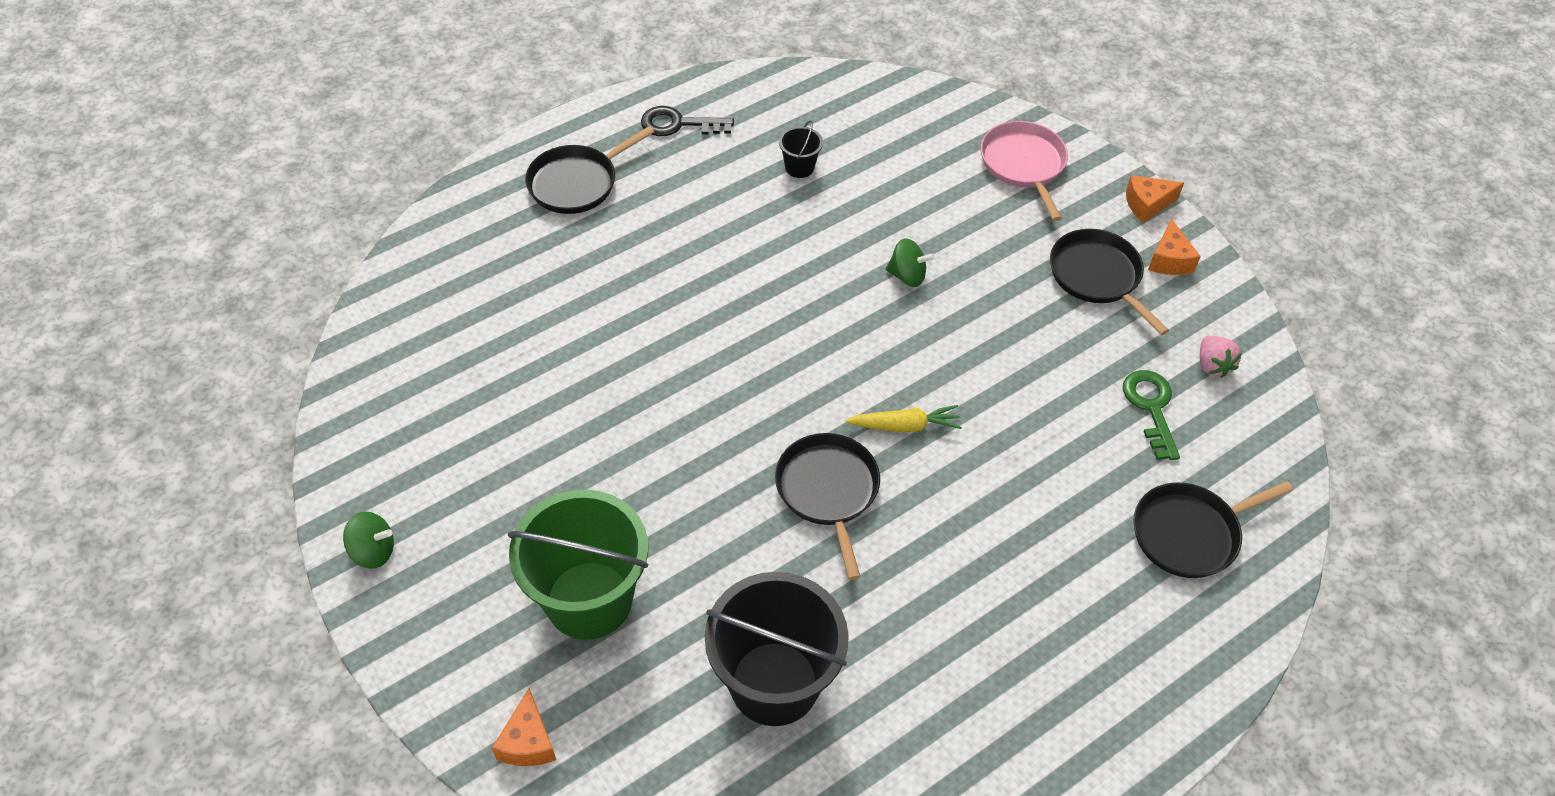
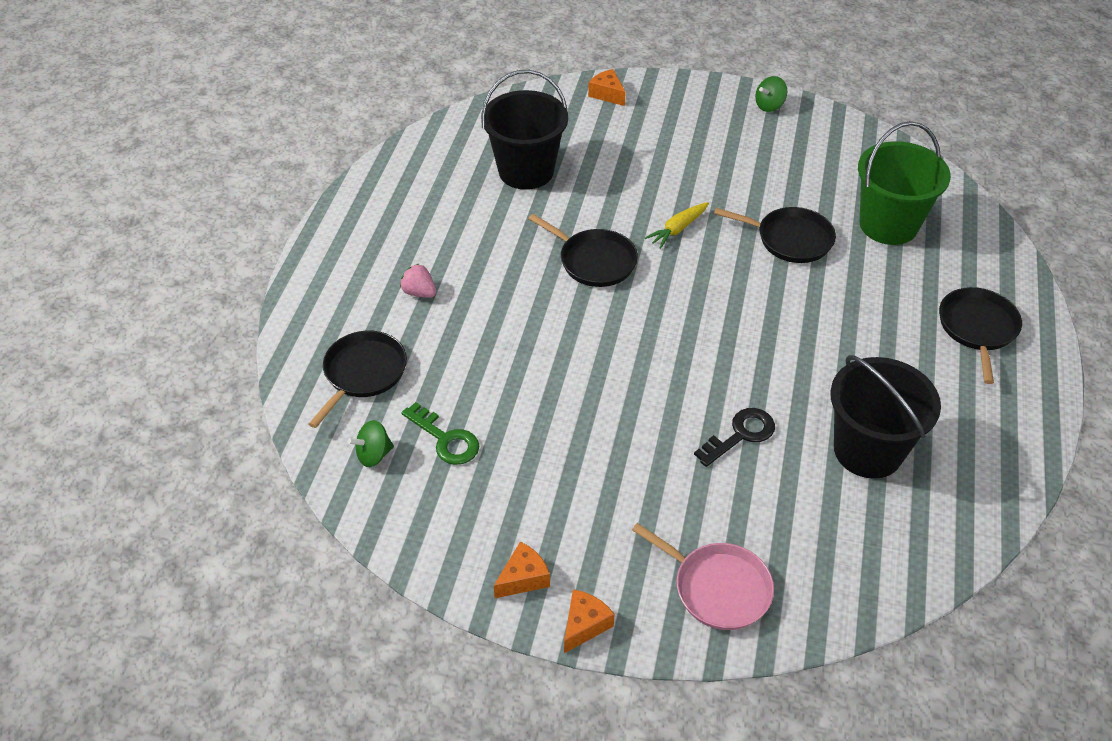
camera: 140 degrees right, 5 degrees down
green bucket [508,489,648,640] -> green bucket moved to [858,121,951,245]
black key [641,106,734,136] -> black key moved to [694,408,775,467]
black bucket [779,120,823,178] -> black bucket [830,355,941,479], size x2.35
yellow carrot [846,405,962,432] -> yellow carrot moved to [645,202,709,249]
green spinning top [886,238,935,287] -> green spinning top moved to [348,420,394,467]
black pan [1050,229,1169,335] -> black pan moved to [714,207,836,263]
orange cheese [1148,219,1201,275] -> orange cheese turned 90 degrees clockwise [494,542,550,598]
pink strawberry [1200,336,1242,378] -> pink strawberry moved to [400,264,436,298]

